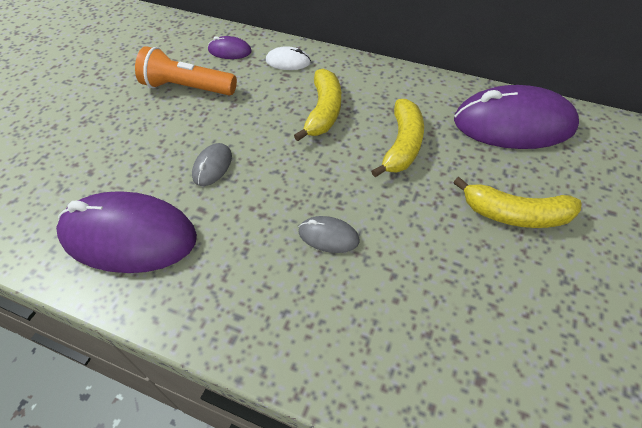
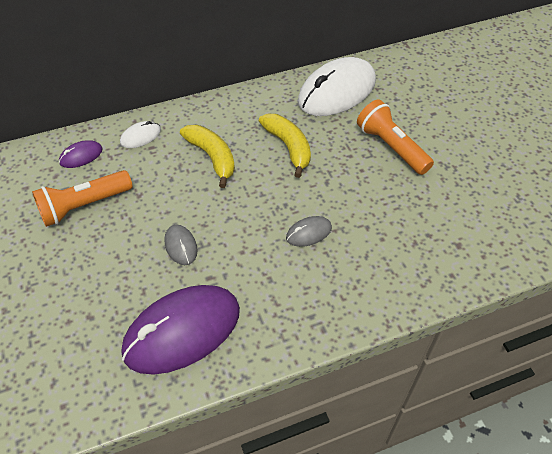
camera: 45 degrees left, 0 degrees up
yellow banana [453,177,582,228] -> orange flashlight [357,99,434,175]
purple mouse [454,85,579,149] -> white mouse [298,57,376,116]

